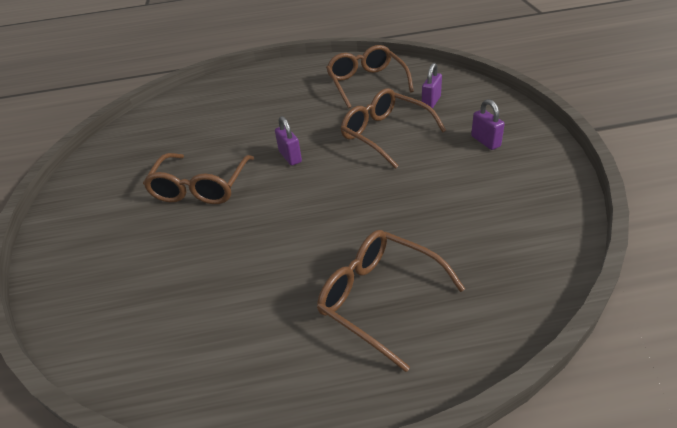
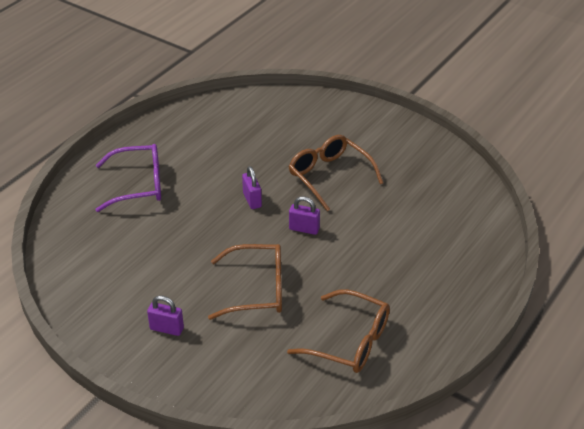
camera: 130 degrees right, 0 degrees up
brown glasses [317,230,465,372] -> purple glasses [96,144,161,212]
purple padlock [422,63,442,109] -> purple padlock moved to [242,166,262,209]

